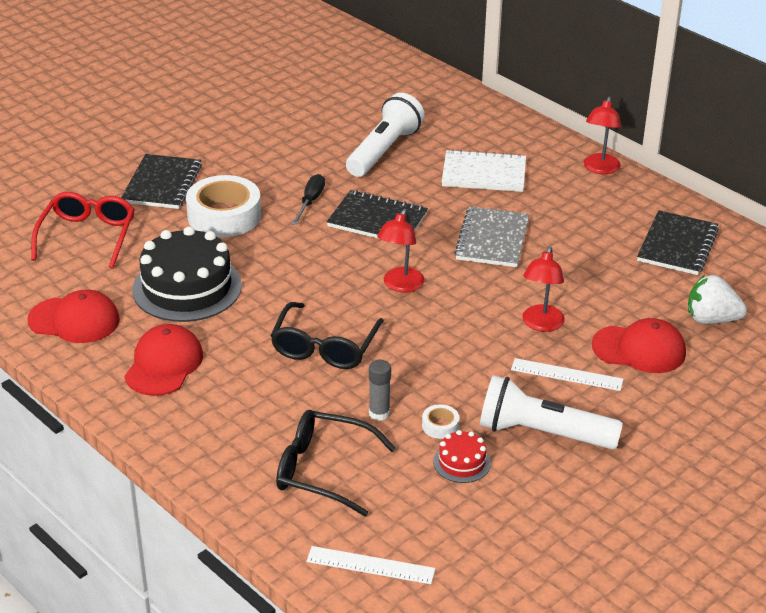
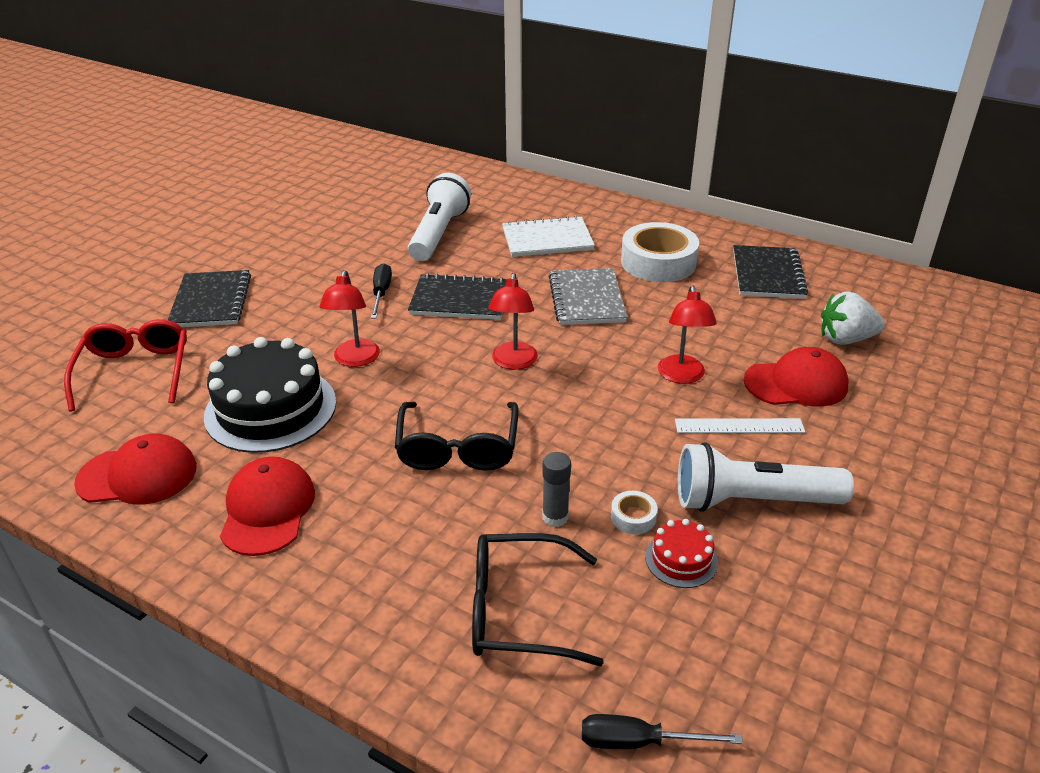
camera: 15 degrees left, 0 degrees up
white tape [186,175,261,237] -> white tape moved to [621,222,699,282]
white ruler [306,546,436,584] -> black screwdriver [582,714,743,749]
red lamp [584,97,621,174] -> red lamp moved to [319,270,380,367]

